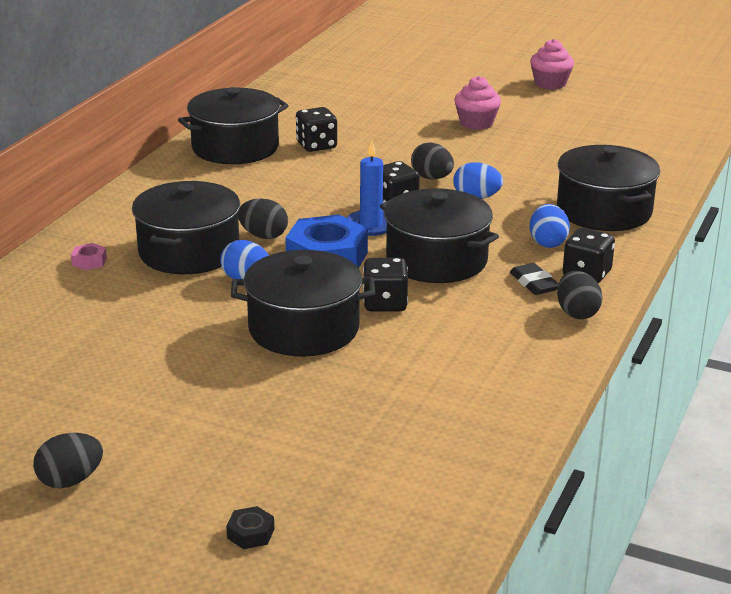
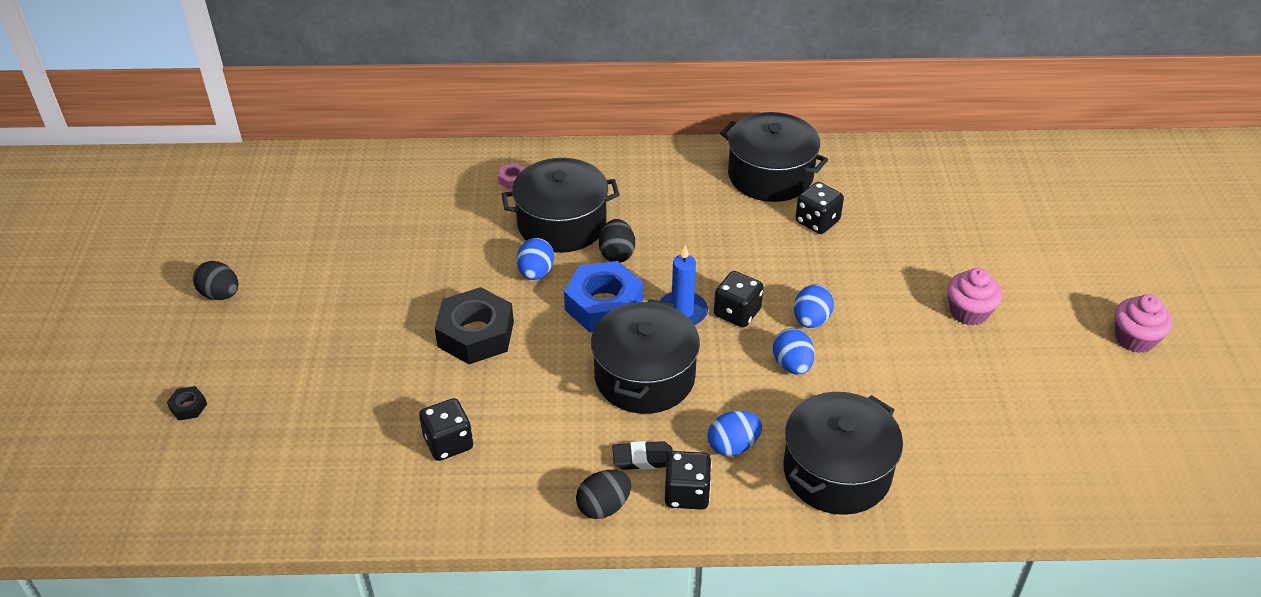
camera: 65 degrees right, 15 degrees up
black pot [231,250,375,356] -> black nut [435,287,514,364]
black dice [363,258,408,312] -> black dice moved to [419,398,473,461]
black egg [411,142,454,180] -> blue egg [794,284,834,328]
black eraser [510,263,559,295] -> black eraser turned 45 degrees clockwise [612,441,673,470]

